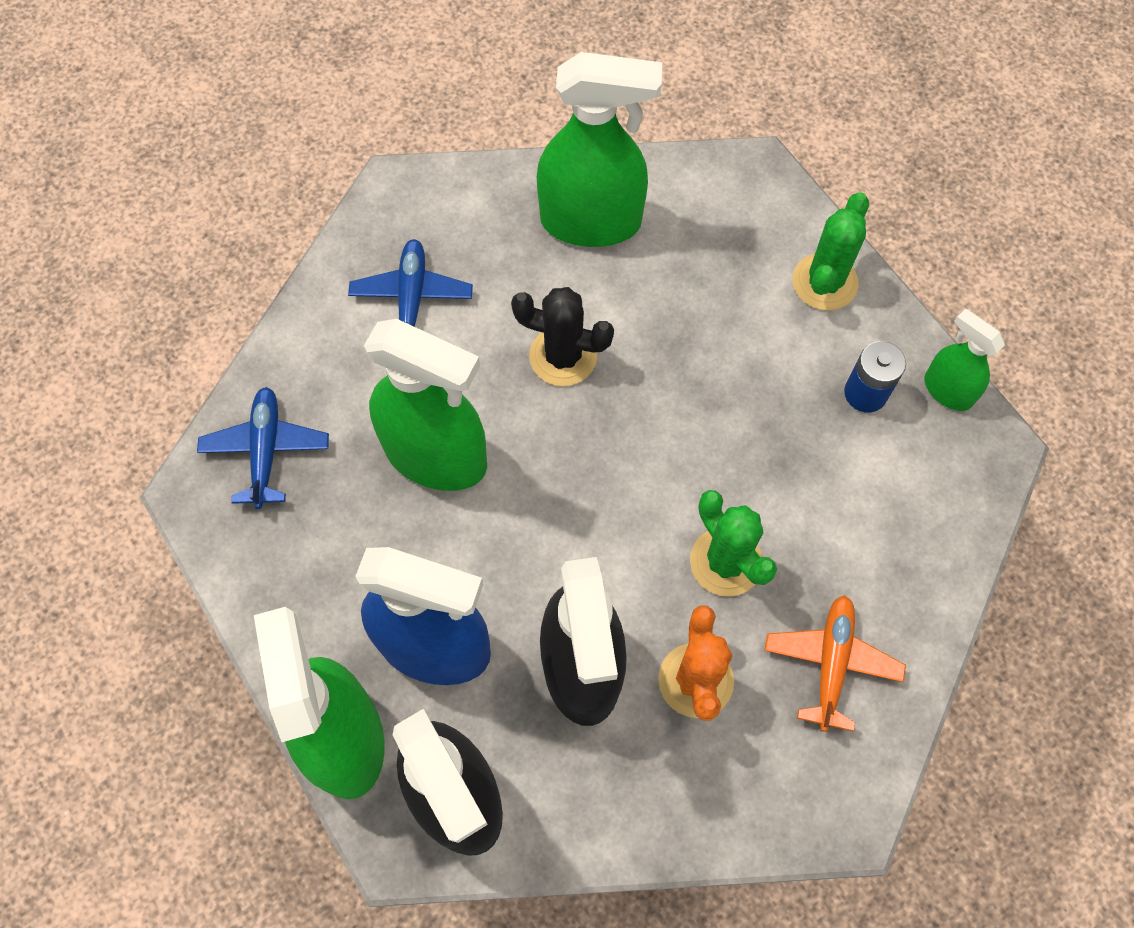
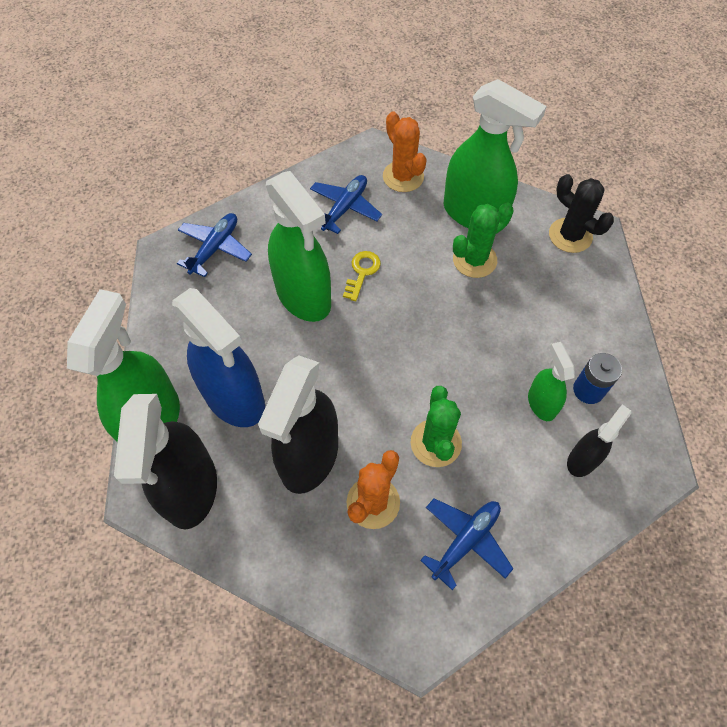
camera: 30 degrees right, 5 degrees down
black cactus [511,287,614,386] -> black cactus moved to [549,174,614,253]
orange plane [764,595,906,732] -> blue plane [420,498,514,590]
green cactus [792,192,869,311] -> green cactus moved to [453,202,514,278]
green spray bottle [924,308,1005,411] -> green spray bottle moved to [528,342,575,421]
none -> yellow key [343,251,381,301]
none -> orange cactus [383,111,427,192]
none -> black spray bottle [567,404,631,477]

